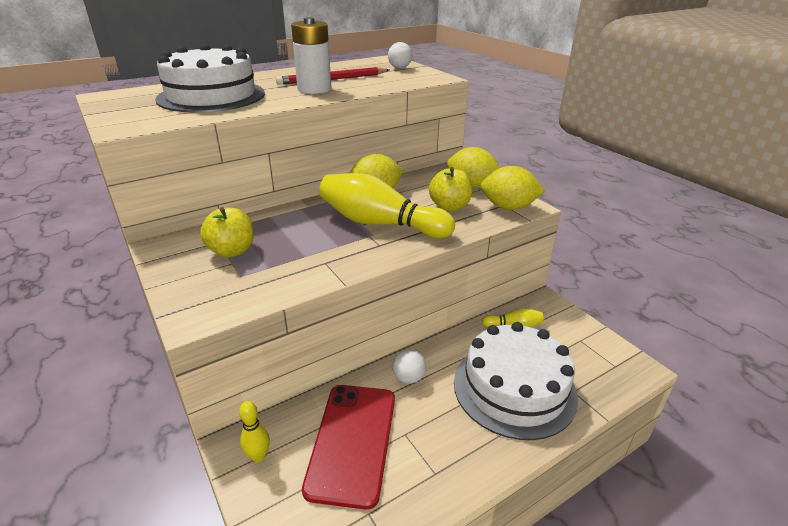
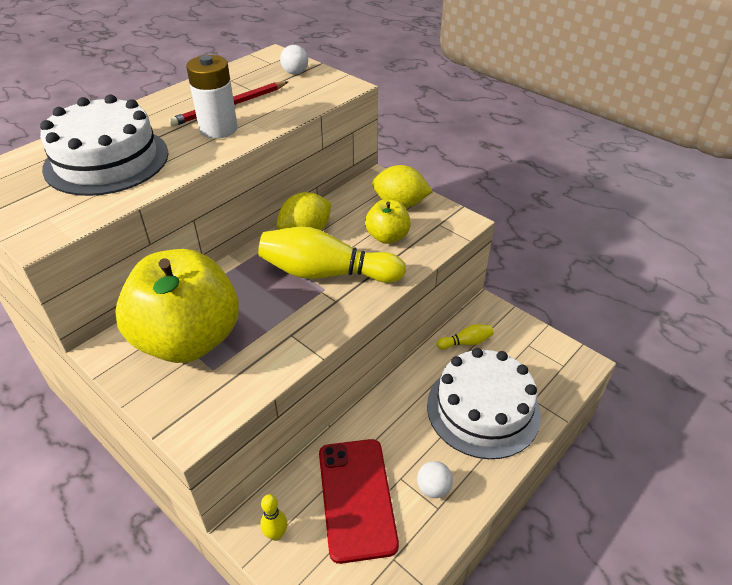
camera: 15 degrees left, 10 degrees up
yellow apple [200,207,254,257] -> yellow apple [115,249,239,363], size x2.10
white ball [392,349,426,384] -> white ball moved to [417,461,453,498]
yellow lemon [480,166,545,210] -> none

